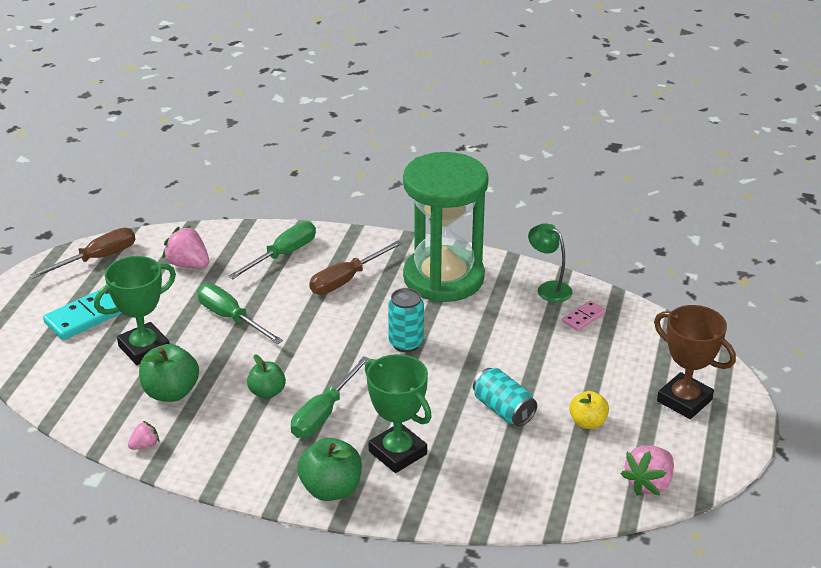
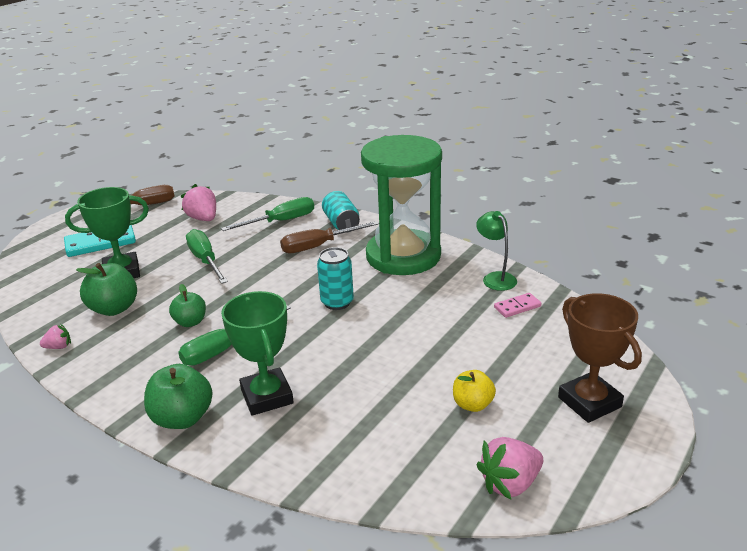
camera: 20 degrees right, 5 degrees down
turquoise can [473,368,537,426] -> turquoise can moved to [322,191,360,232]

